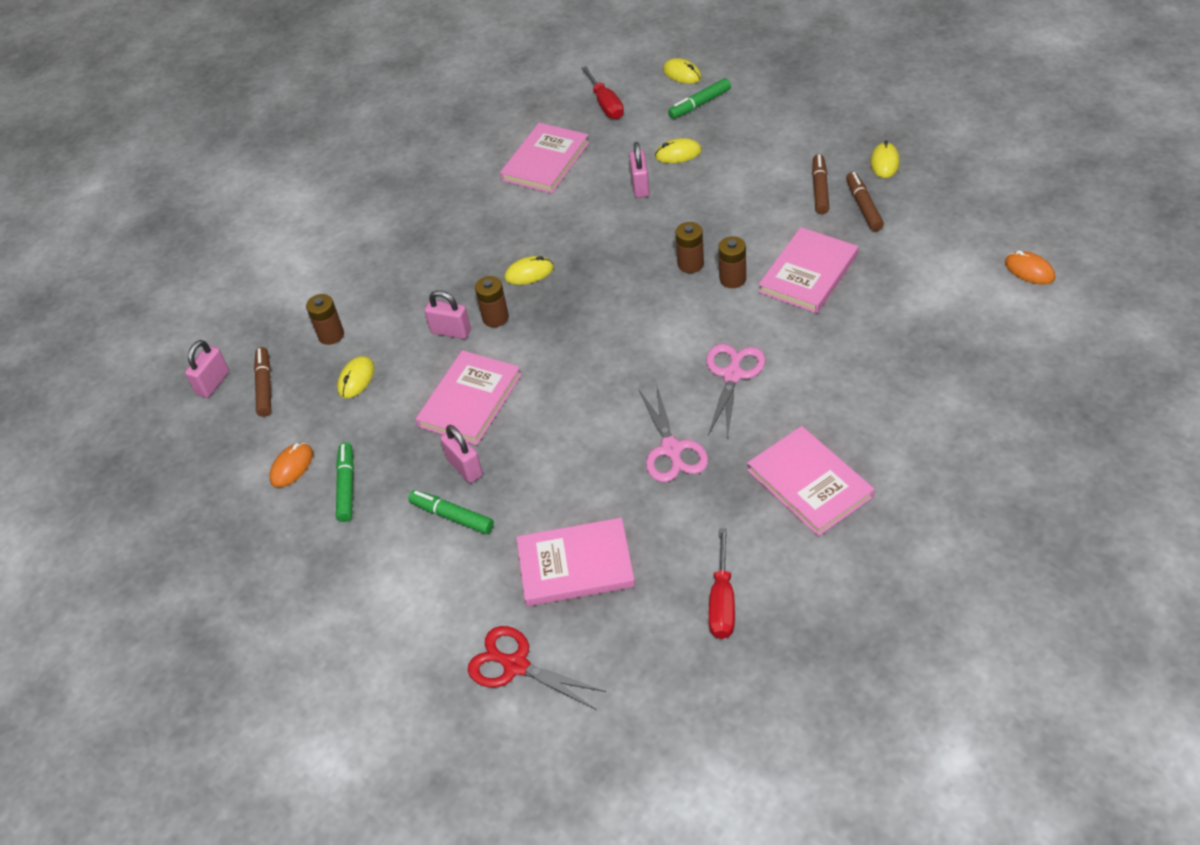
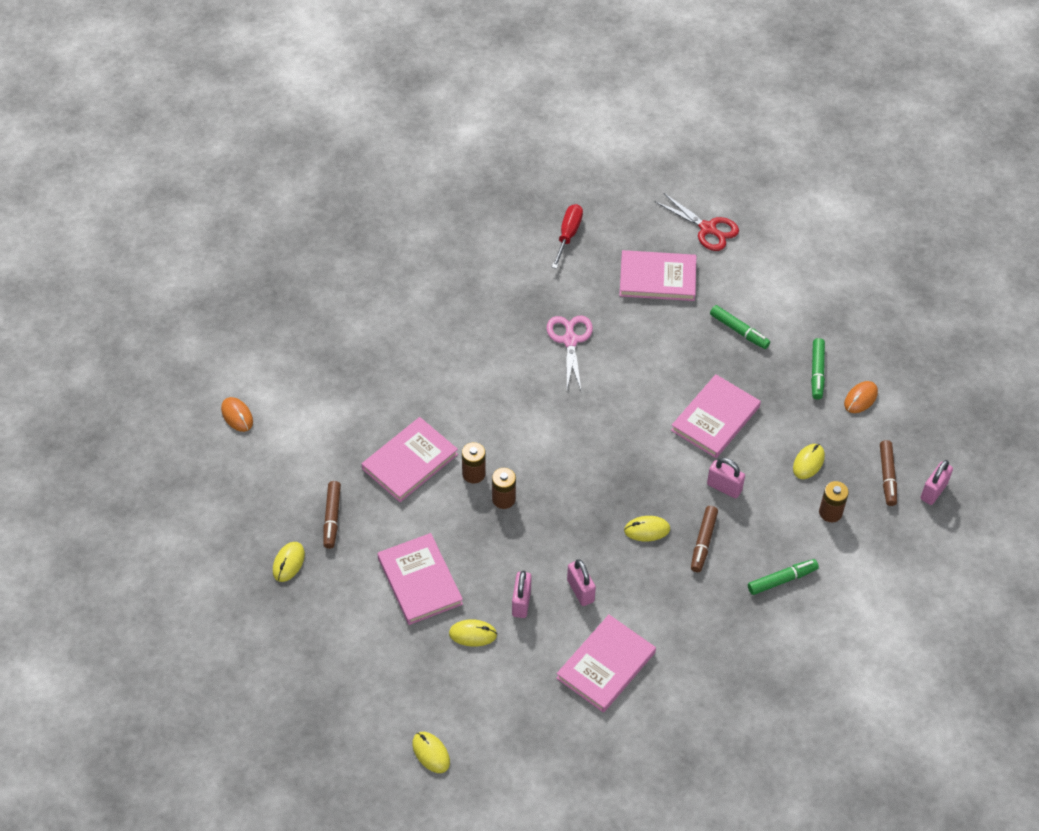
camera: 175 degrees left, 5 degrees up
pink padlock [440,425,483,483] -> pink padlock moved to [567,559,596,606]
brown battery [475,276,509,327] -> none
red screwdriver [581,66,624,119] -> none
green marker [668,78,731,119] -> green marker moved to [748,559,819,595]
pink scissors [706,344,766,438] -> none
pink book [747,426,875,536] -> pink book moved to [378,533,463,625]
brown marker [812,154,829,214] -> brown marker moved to [691,506,718,572]

